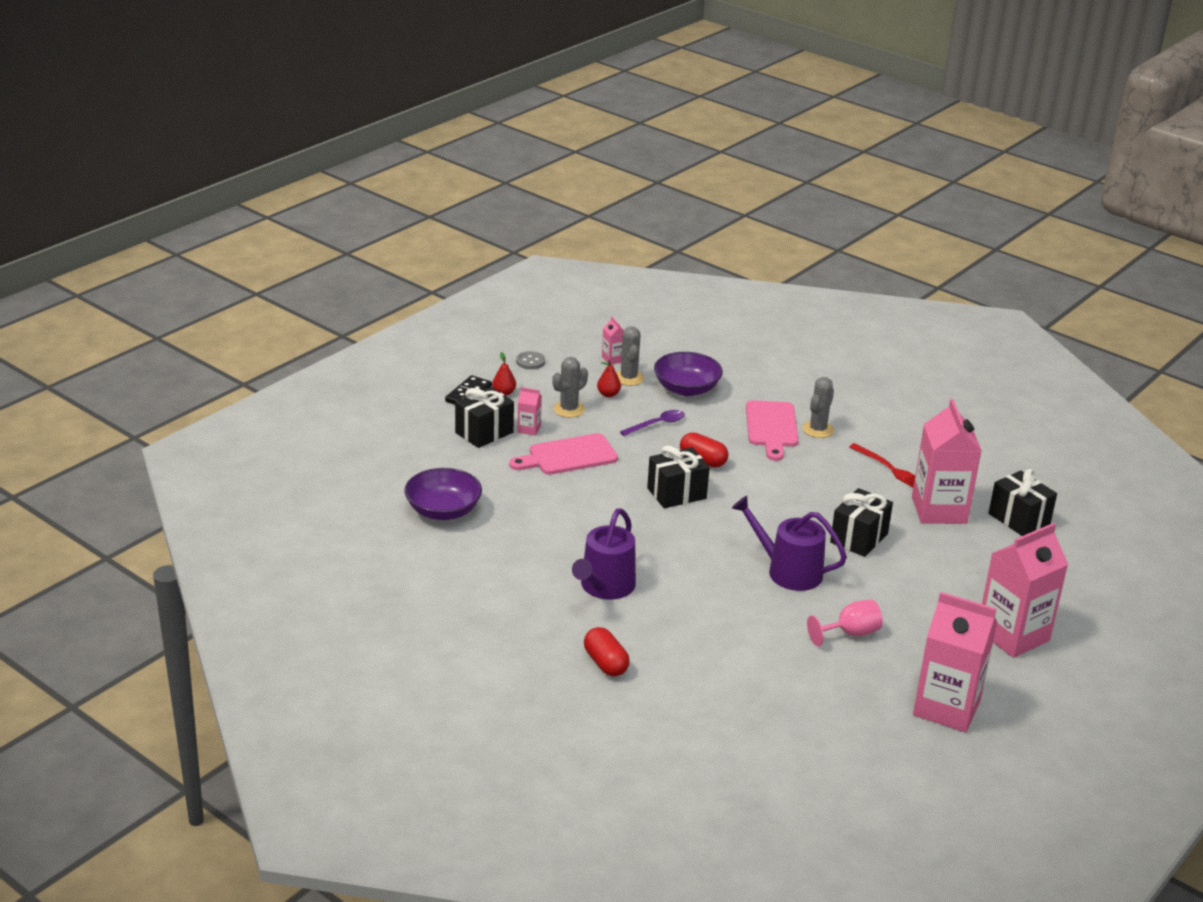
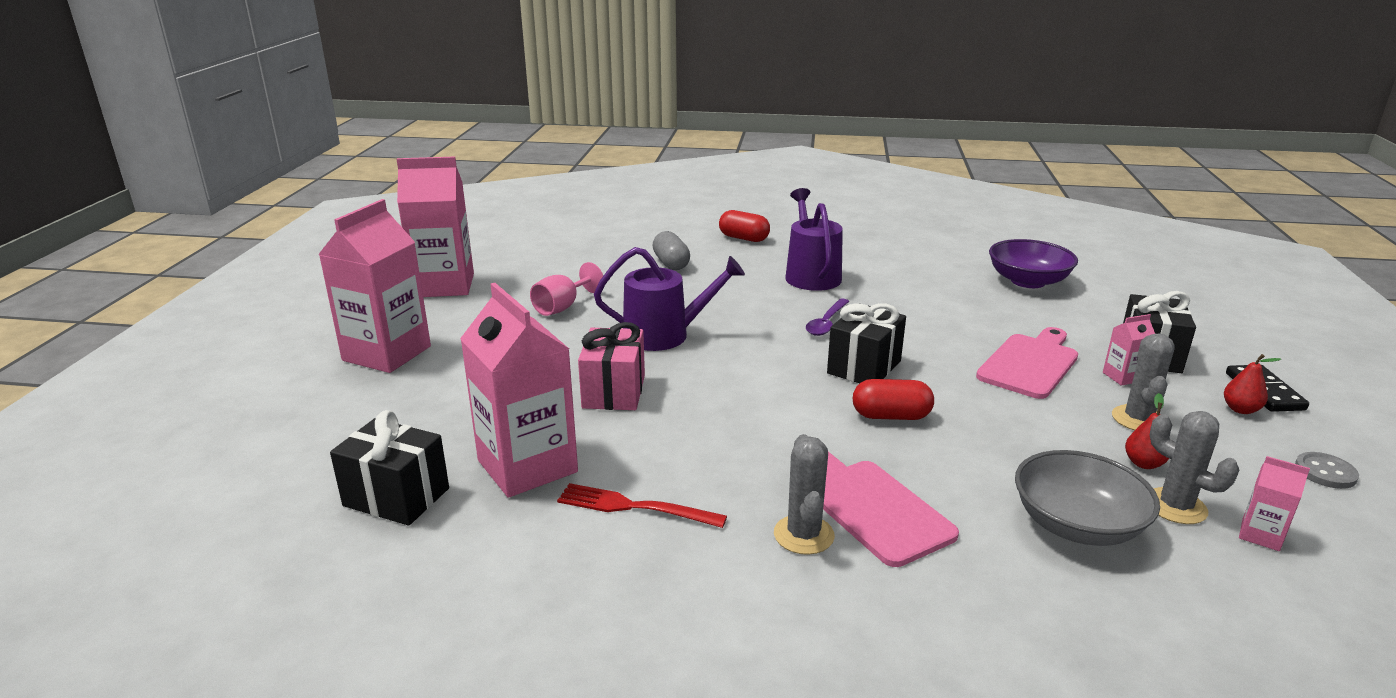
camera: 150 degrees right, 5 degrees down
purple spoon [620,410,685,436] -> purple spoon moved to [806,298,850,336]
purple bowl [654,352,723,396] -> grey bowl [1015,450,1160,546]
black gift [830,488,893,557] -> pink gift [578,322,645,410]
none -> grey capsule [652,231,690,270]

